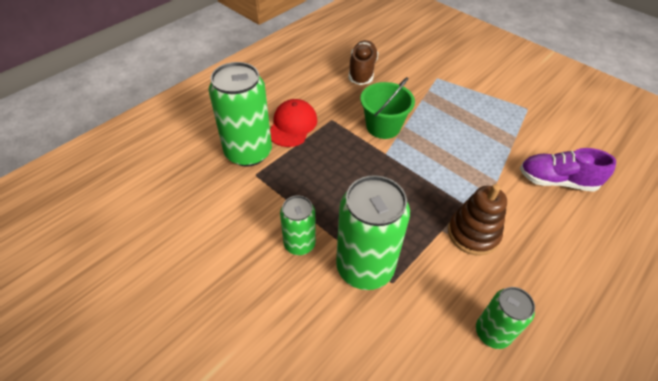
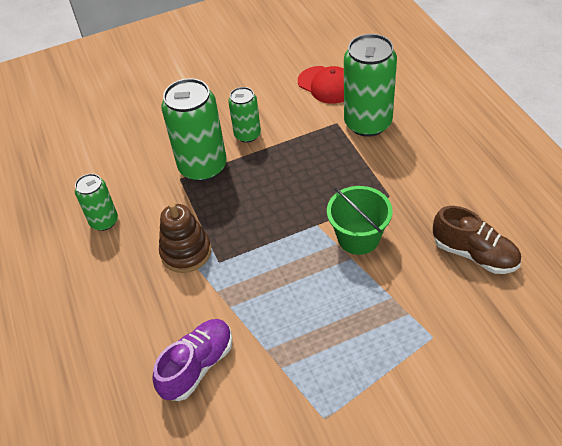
camera: 120 degrees right, 0 degrees up
red cap [270,99,317,147] -> red cap moved to [298,66,344,104]

